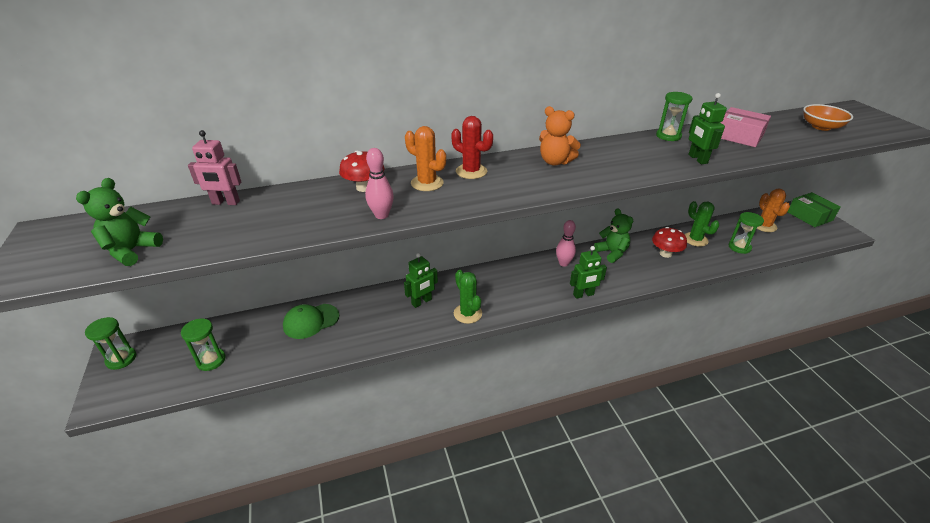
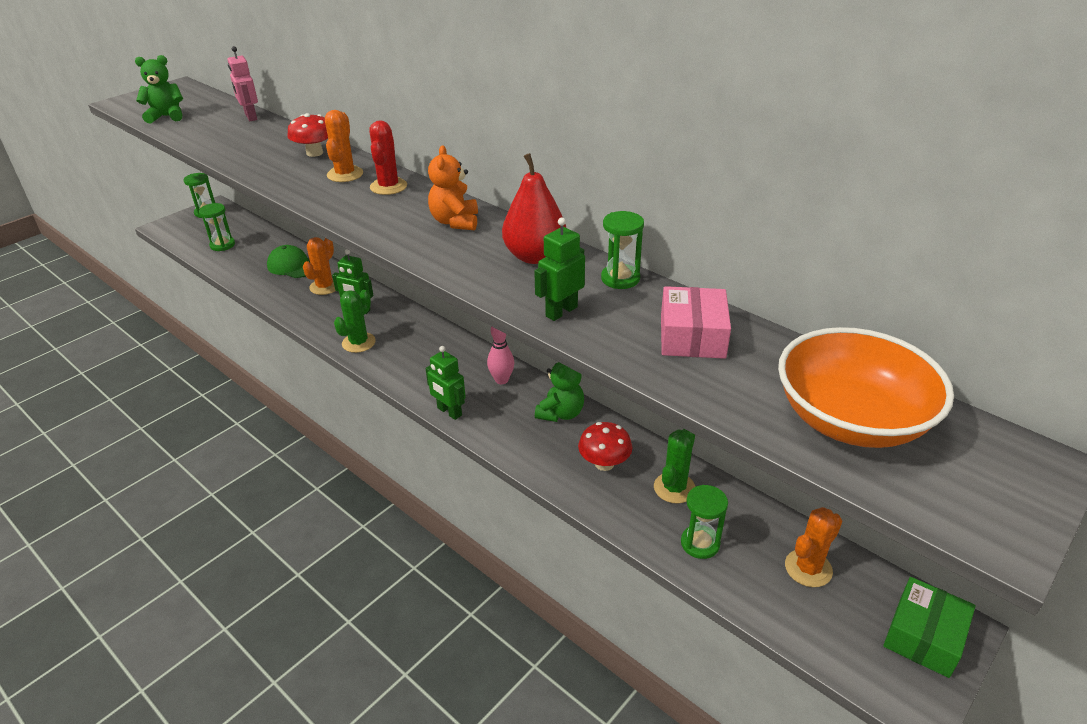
camera: 60 degrees right, 0 degrees up
pink bowling pin [365,148,394,219] -> none
orange bowl [803,104,853,131] -> orange bowl [778,327,954,448], size x1.77
none -> orange cactus [303,237,335,295]
none -> red pear [502,153,566,264]

